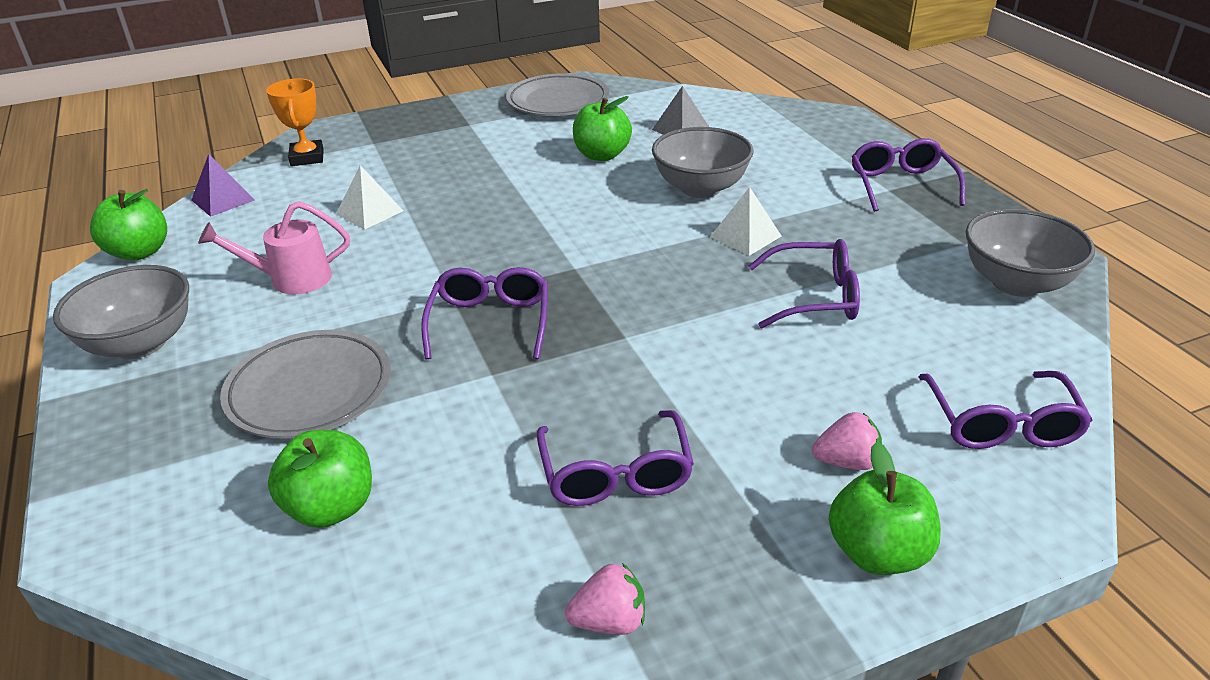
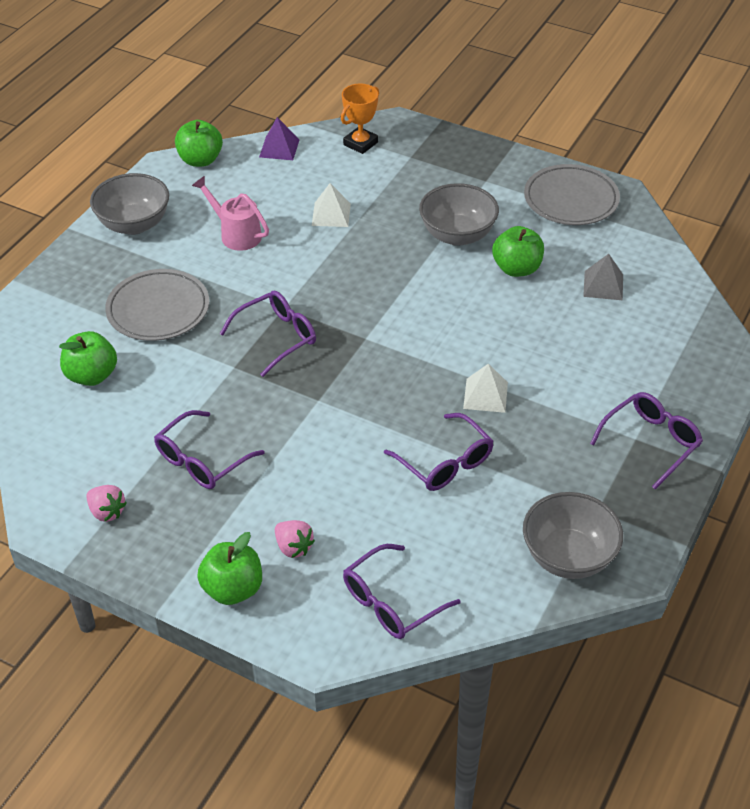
camera: 50 degrees right, 10 degrees up
grey bowl [652,127,753,198] -> grey bowl moved to [419,183,499,246]

